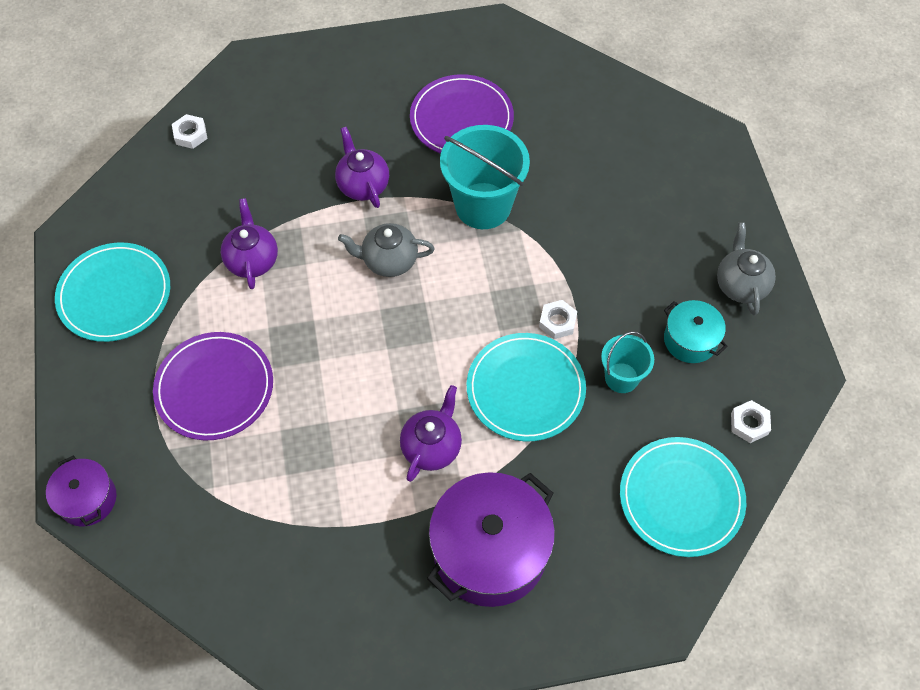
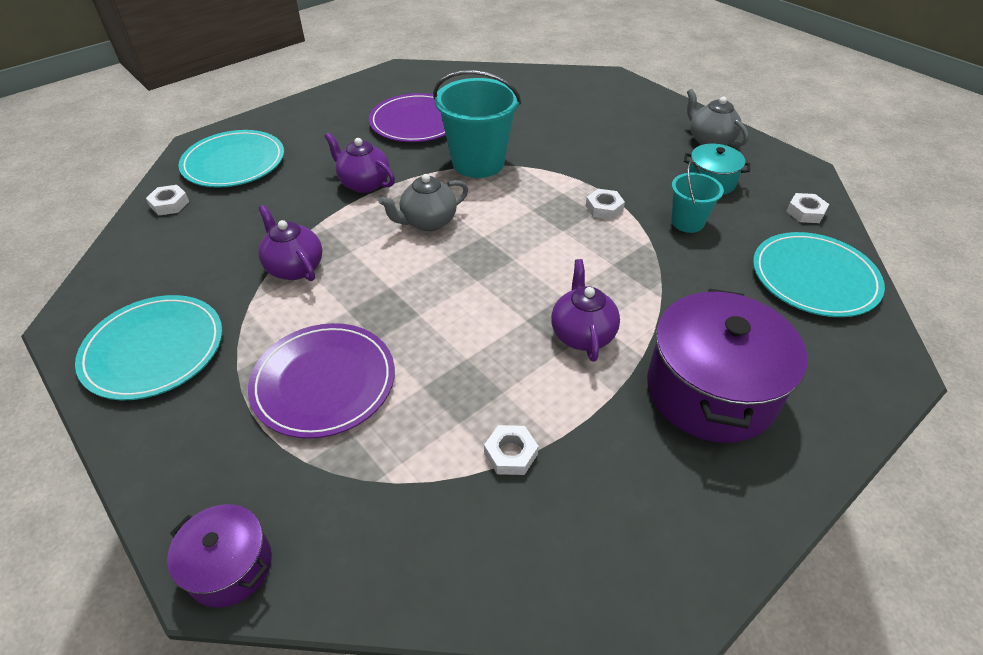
camera: 30 degrees left, 15 degrees down
turquoise plate [467,333,586,442] -> turquoise plate moved to [178,130,284,188]
none -> white nut [484,425,539,475]

